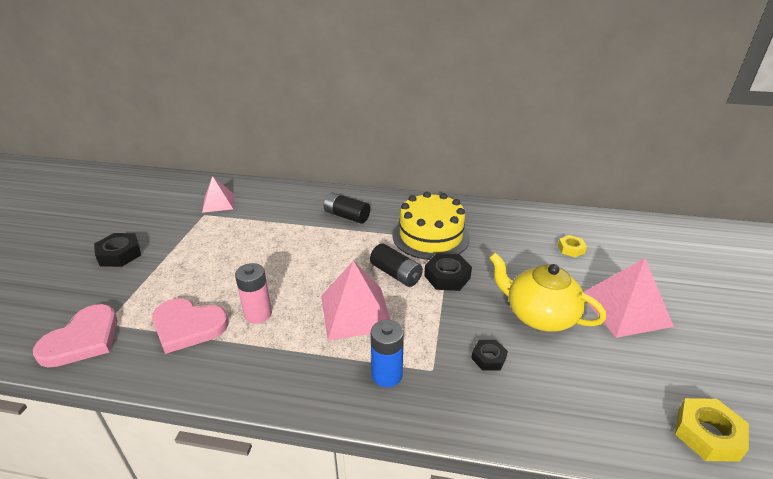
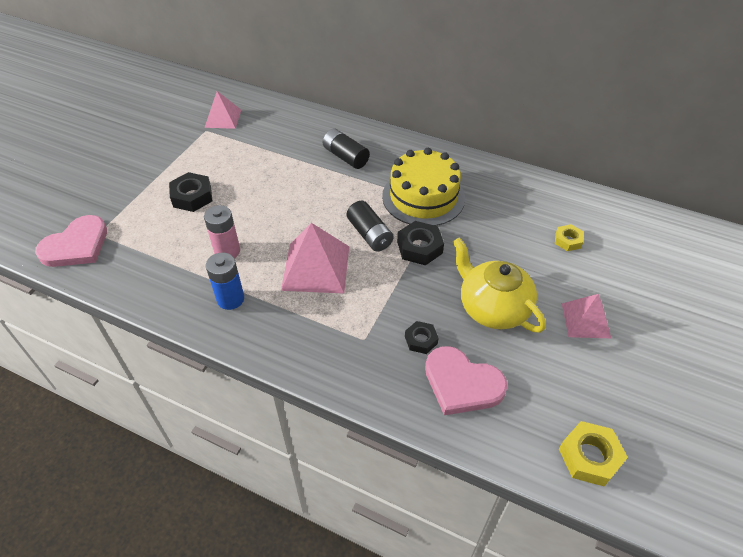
camera: 15 degrees right, 15 degrees up
black nut [94,233,141,267] -> black nut moved to [169,172,212,212]
pink heart [152,298,229,354] -> pink heart moved to [425,346,508,415]
blue battery [371,320,404,387] -> blue battery moved to [206,253,244,310]
pink pyramid [584,258,674,338] -> pink pyramid [562,294,611,338], size x0.63

